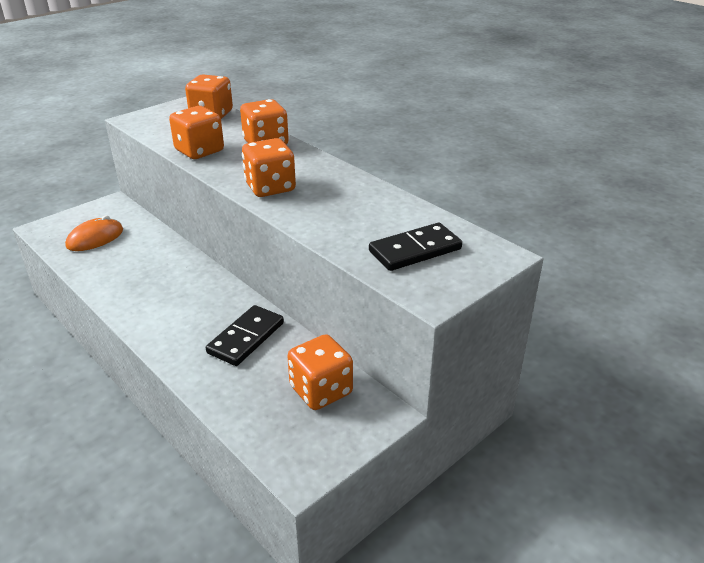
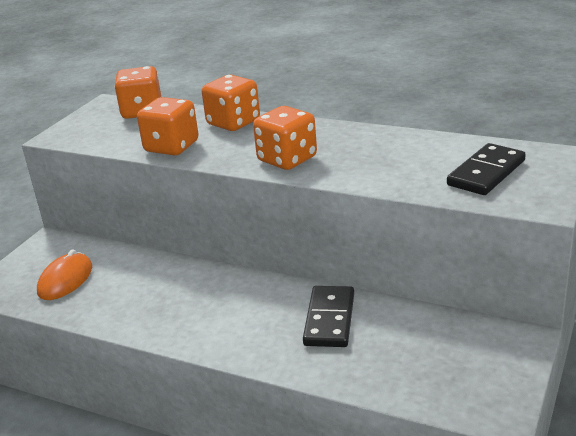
camera: 20 degrees left, 5 degrees down
orange dice [287,334,353,410] -> none

